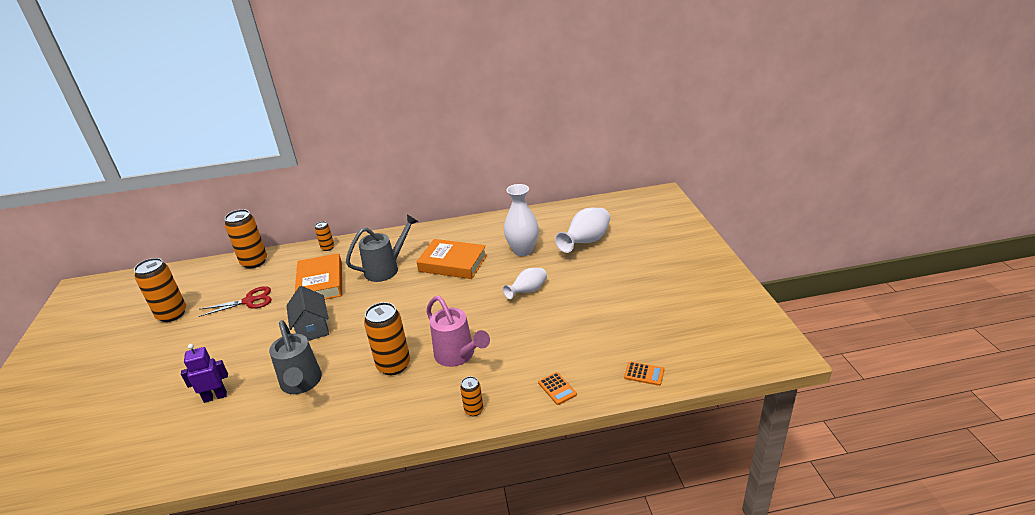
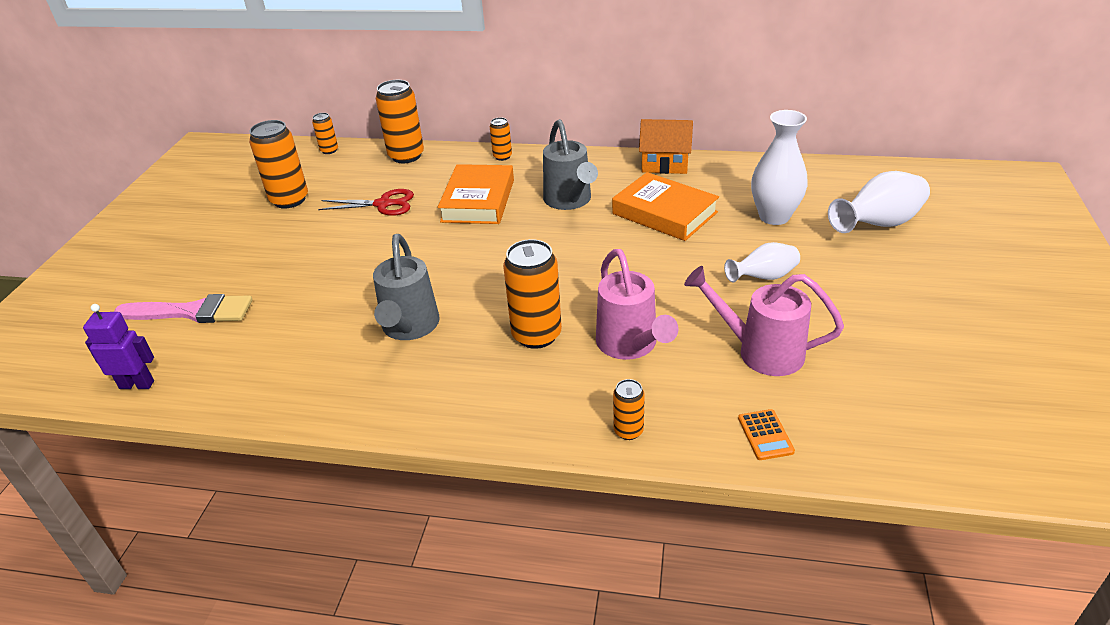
camera: 20 degrees right, 5 degrees up
purple robot [181,344,228,403] -> purple robot moved to [83,304,154,389]
grey house [286,286,329,341] -> none
grey watering can [346,214,419,282] -> grey watering can turned 90 degrees clockwise [543,119,598,210]
orange calculator [624,361,664,386] -> none
none -> pink brush [114,294,253,323]
none -> orange can [312,113,338,154]
none -> orange house [639,119,693,174]
none -> pink watering can [684,266,844,376]

